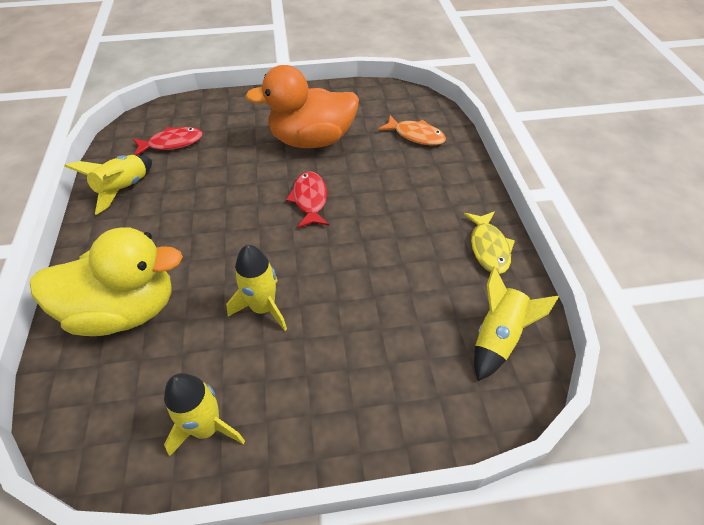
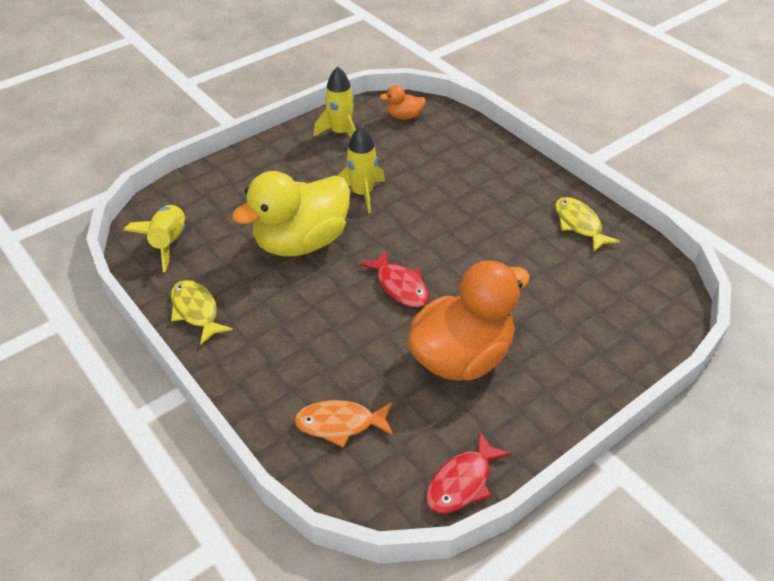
camera: 150 degrees right, 5 degrees down
yellow duck [30,227,183,336] -> yellow duck moved to [232,171,350,256]
yellow rocket [64,155,152,215] -> yellow fish [555,197,620,253]
red fish [133,127,203,155] -> red fish moved to [426,431,512,513]
none -> orange duck [380,85,426,120]

